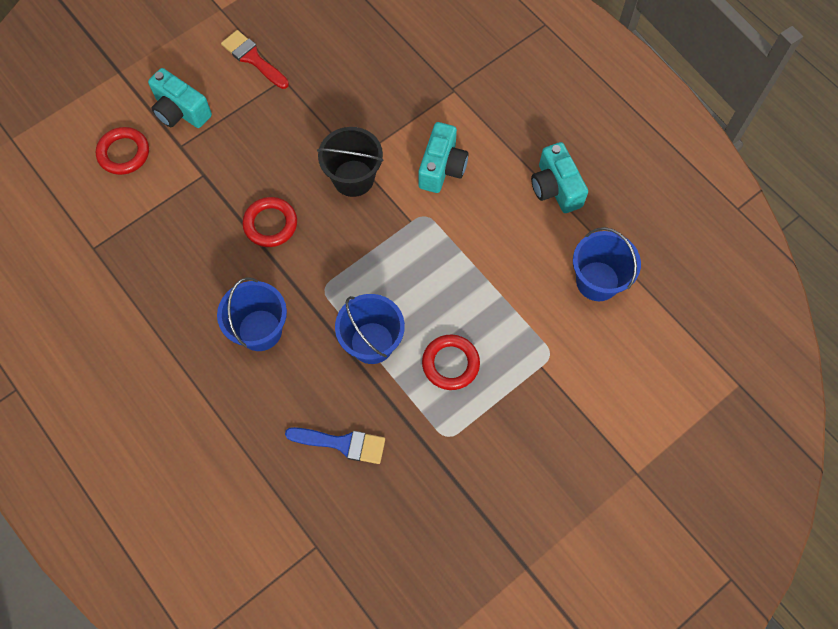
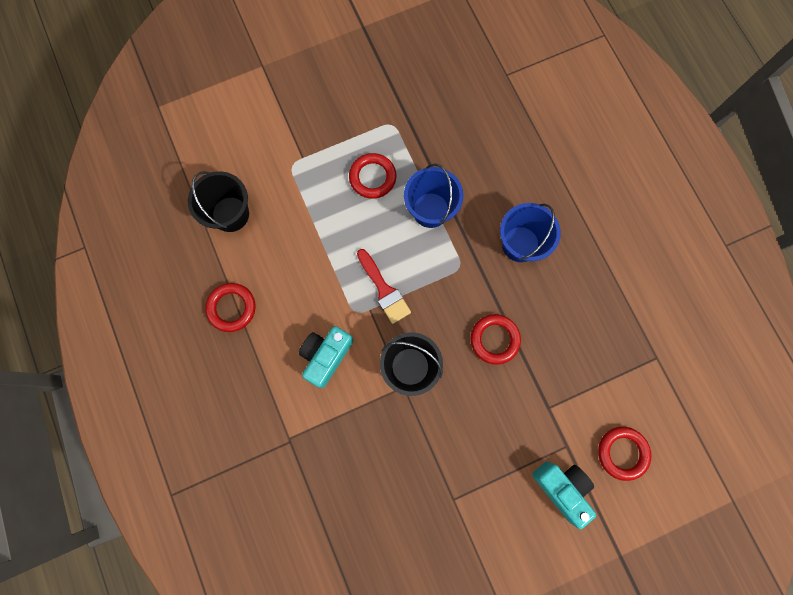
camera: 165 degrees left, 10 degrees up
red brush [221,30,289,89] -> red brush moved to [357,249,411,324]
blue brush [285,427,385,464] -> none
turquoise camera [531,142,588,213] -> red ring [205,283,255,332]
blue bucket [573,227,641,301] -> black bucket [188,171,249,232]

